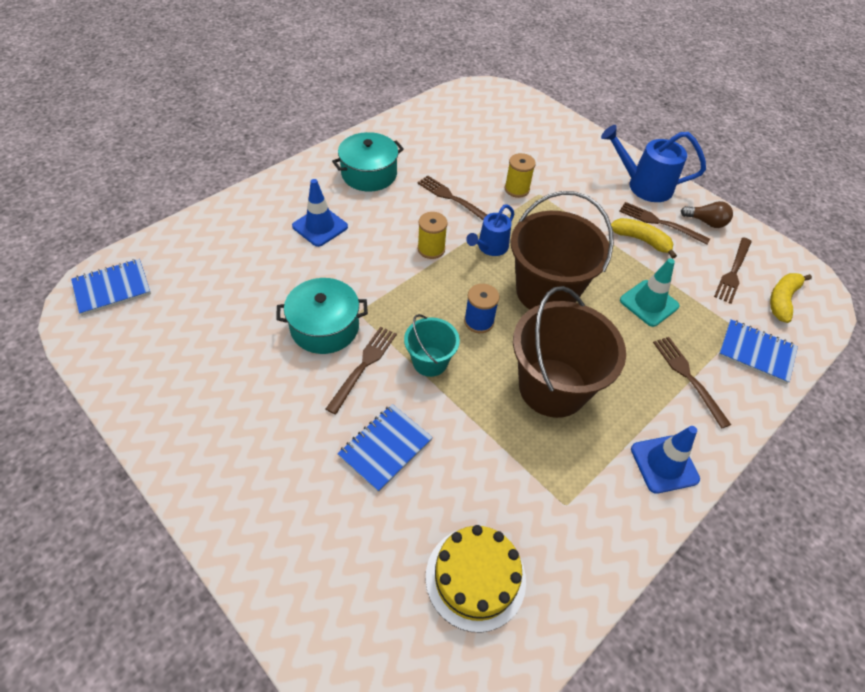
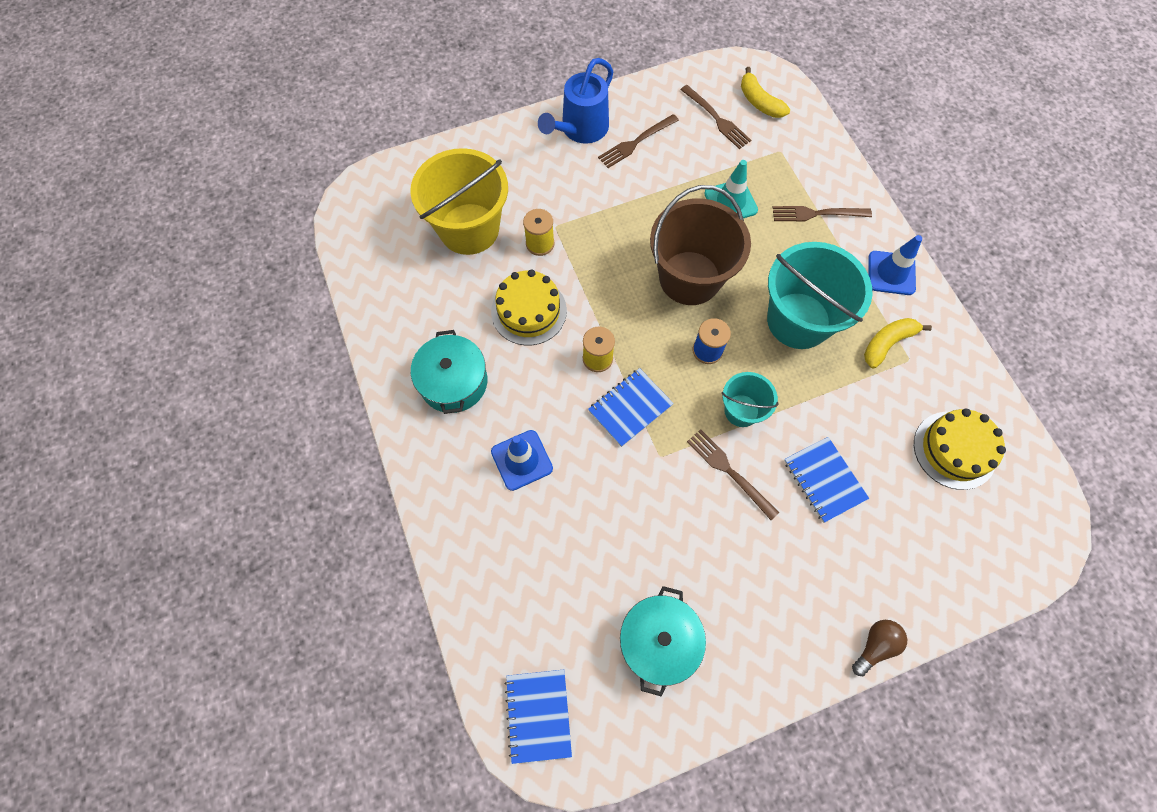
camera: 65 degrees left, 15 degrees up
turquoise pot [276,278,368,354] -> turquoise pot moved to [620,586,706,697]
brown fork [417,175,487,220] -> yellow cake [491,269,567,345]
blue watering can [466,204,514,256] -> none
brown bucket [513,286,626,418] -> turquoise bucket [767,242,873,349]
yellow banana [611,218,677,259] -> yellow banana moved to [864,318,932,368]
brown light bulb [681,201,733,228] -> brown light bulb moved to [852,620,907,676]
blue notebook [718,319,798,384] -> blue notebook moved to [588,368,674,447]
none -> yellow bucket [410,148,508,255]

